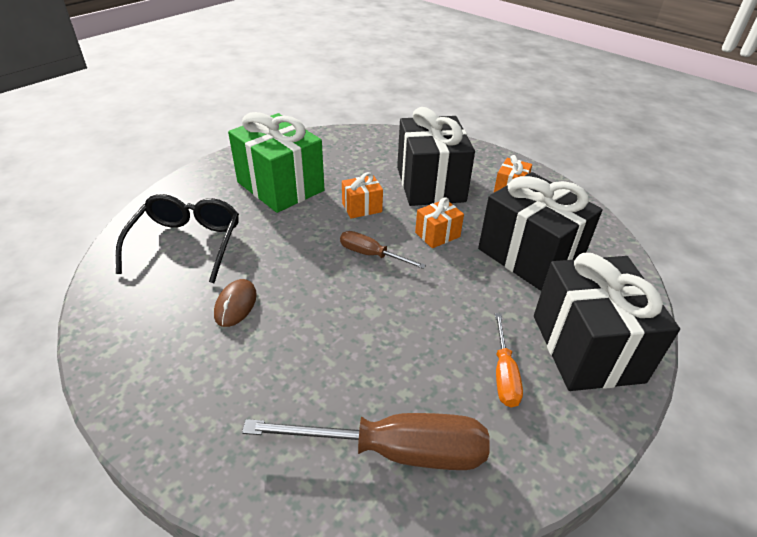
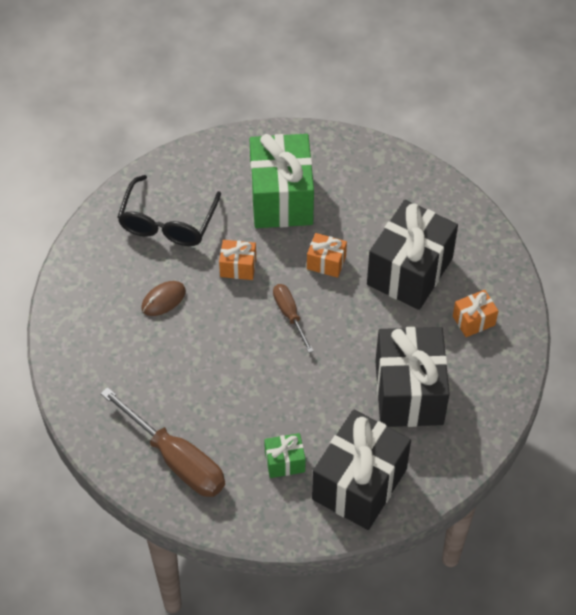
camera: 40 degrees right, 15 degrees up
black glasses [116,194,239,283] -> black glasses turned 150 degrees clockwise [117,175,221,246]
orange gift [415,197,464,248] -> orange gift moved to [219,240,256,280]
orange screwdriver [495,313,523,407] -> green gift [264,433,306,478]

